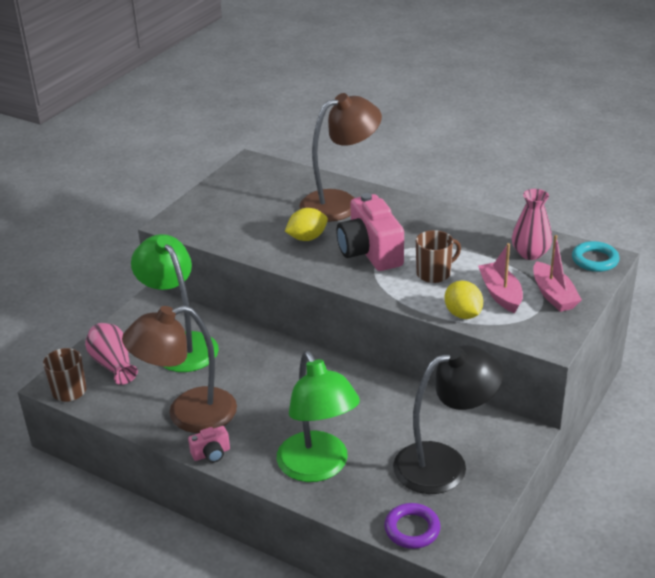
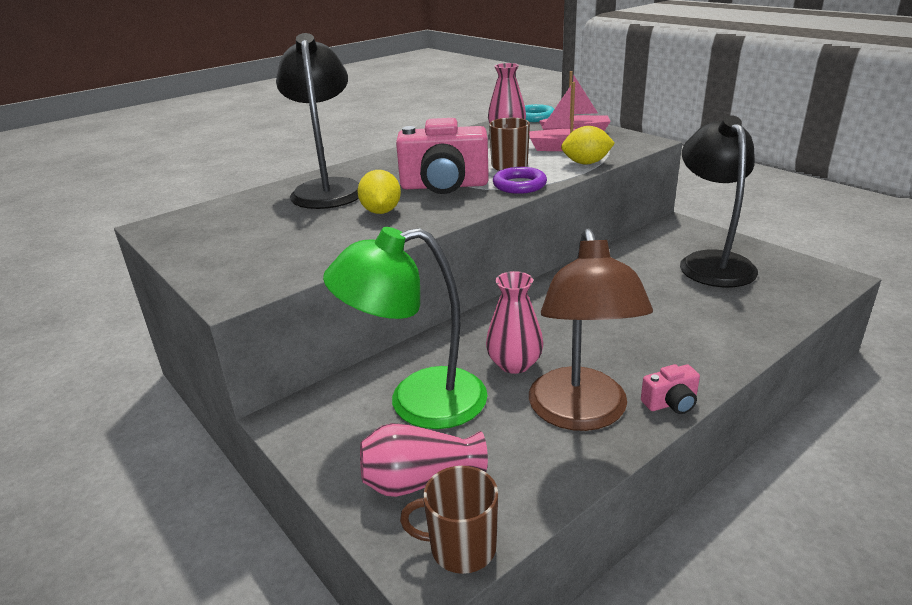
camera: 70 degrees left, 5 degrees down
pink camera [188,426,230,463] -> pink camera turned 75 degrees clockwise [641,364,700,414]
green lamp [277,351,360,482] -> none
brown lamp [299,93,382,222] -> black lamp [276,33,359,209]
purple ring [384,503,441,549] -> purple ring moved to [493,167,547,194]
none -> pink vase [486,271,543,374]

